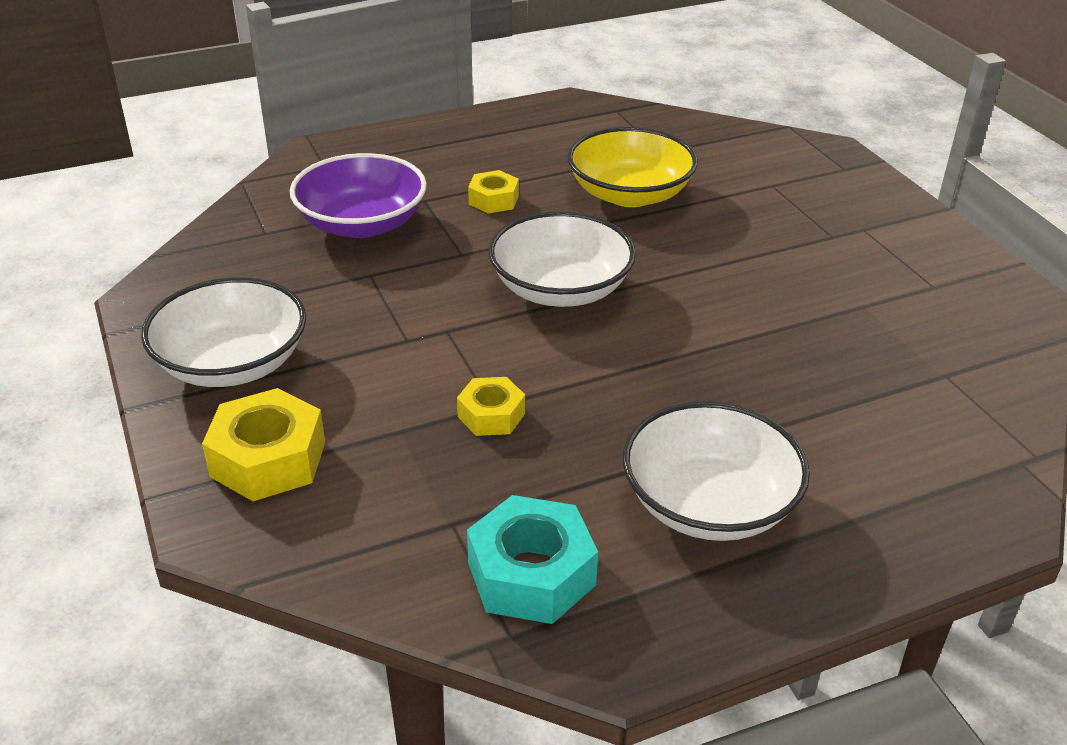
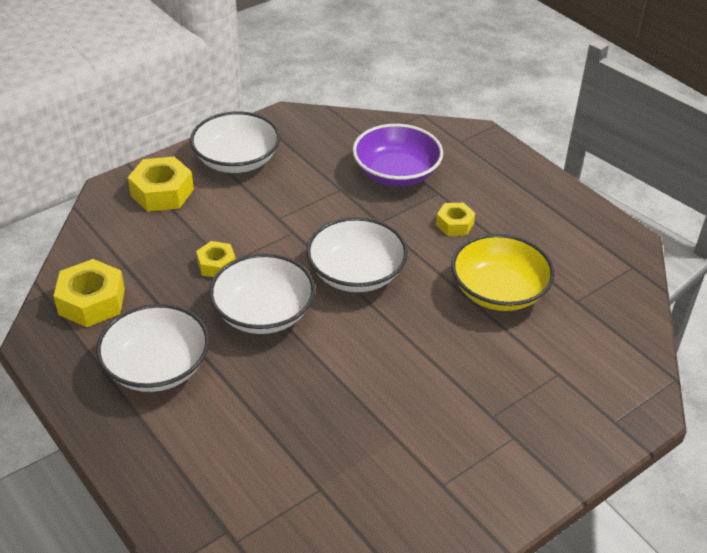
camera: 75 degrees right, 5 degrees up
turquoise nut [467,495,598,624] -> yellow nut [54,259,125,327]
none -> white bowl [209,253,315,334]

